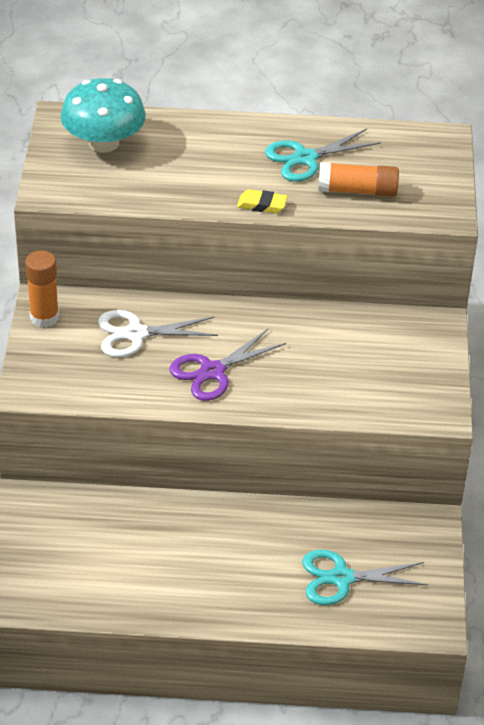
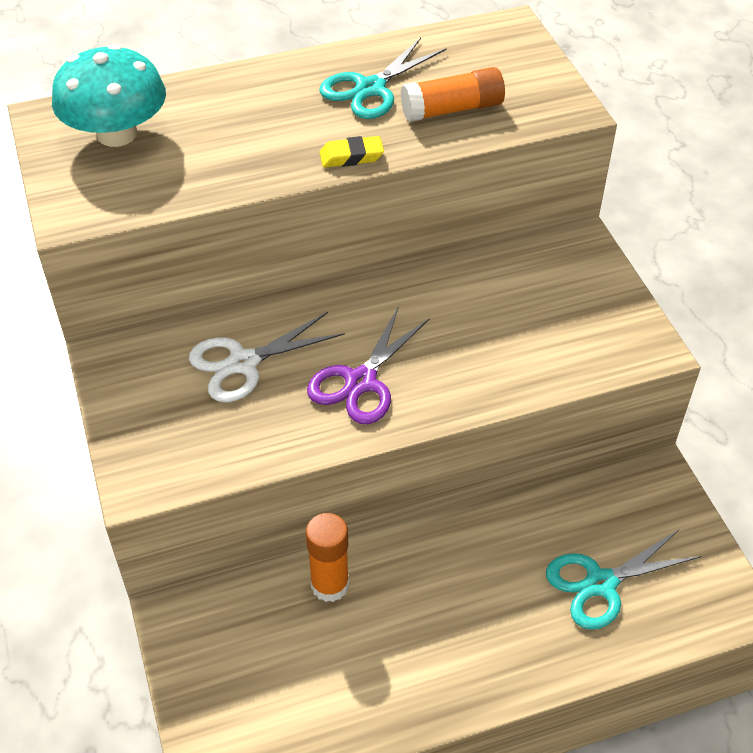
camera: 20 degrees left, 5 degrees up
orange glue stick [25,250,59,328] -> orange glue stick moved to [306,513,349,602]

